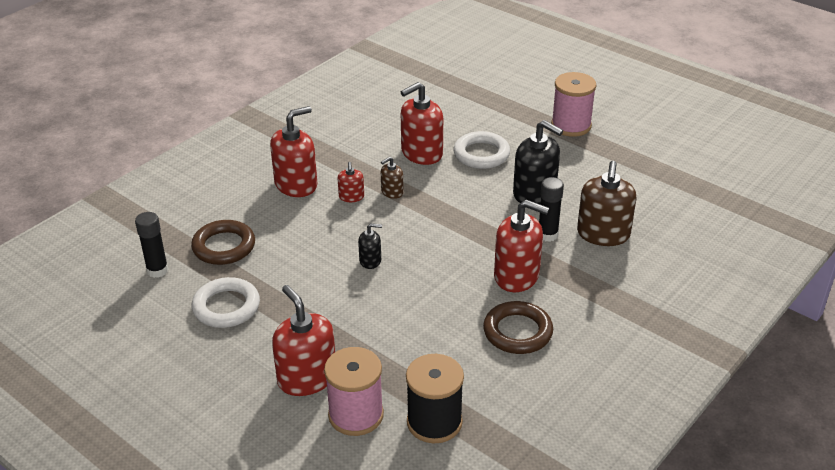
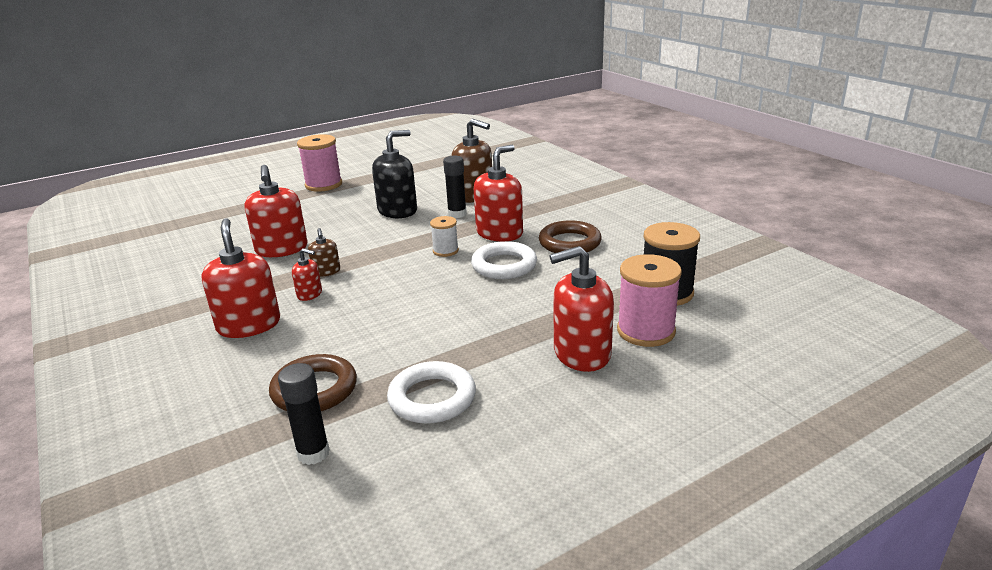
camera: 70 degrees left, 10 degrees down
black soap dispenser [358,223,382,269] -> none
white ring [453,131,510,169] -> white ring moved to [471,241,537,279]
none -> white spool [430,216,459,257]

